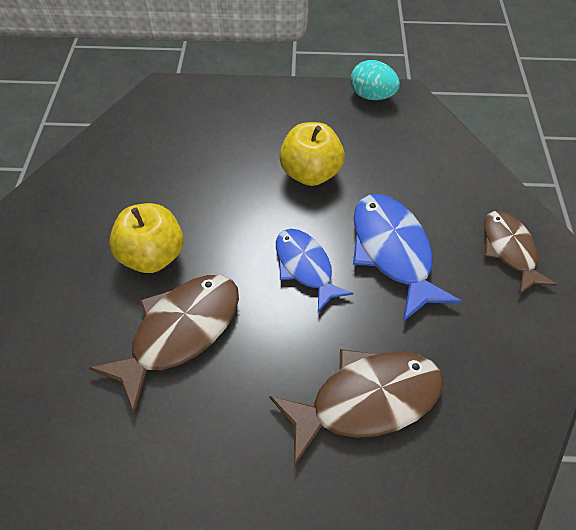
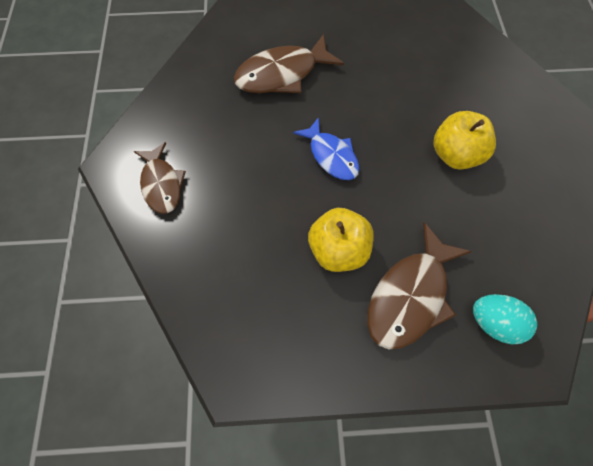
camera: 175 degrees right, 10 degrees up
brown fish [89,275,239,414] -> brown fish moved to [367,222,472,349]
turquoise egg [351,60,400,100] -> turquoise egg moved to [473,294,537,344]
blue fish [353,194,462,322] -> none

